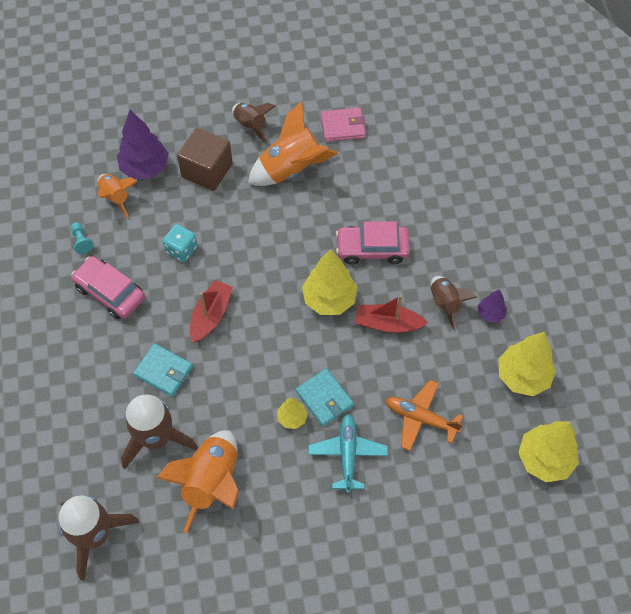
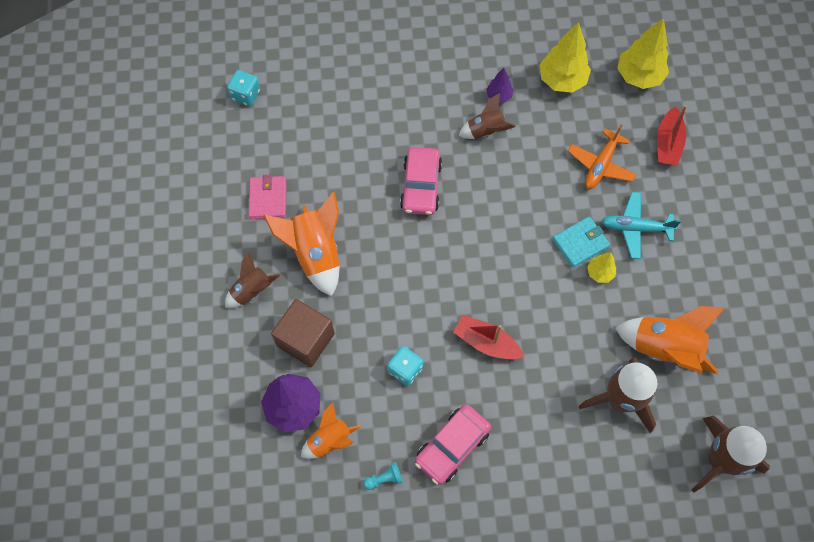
camera: 85 degrees left, 5 degrees up
turquoise wallet [133,343,193,397] -> none
yellow tree [302,249,357,315] -> none
red boat [355,295,428,333] -> red boat moved to [657,105,687,166]
none -> turquoise dice [227,70,260,106]

